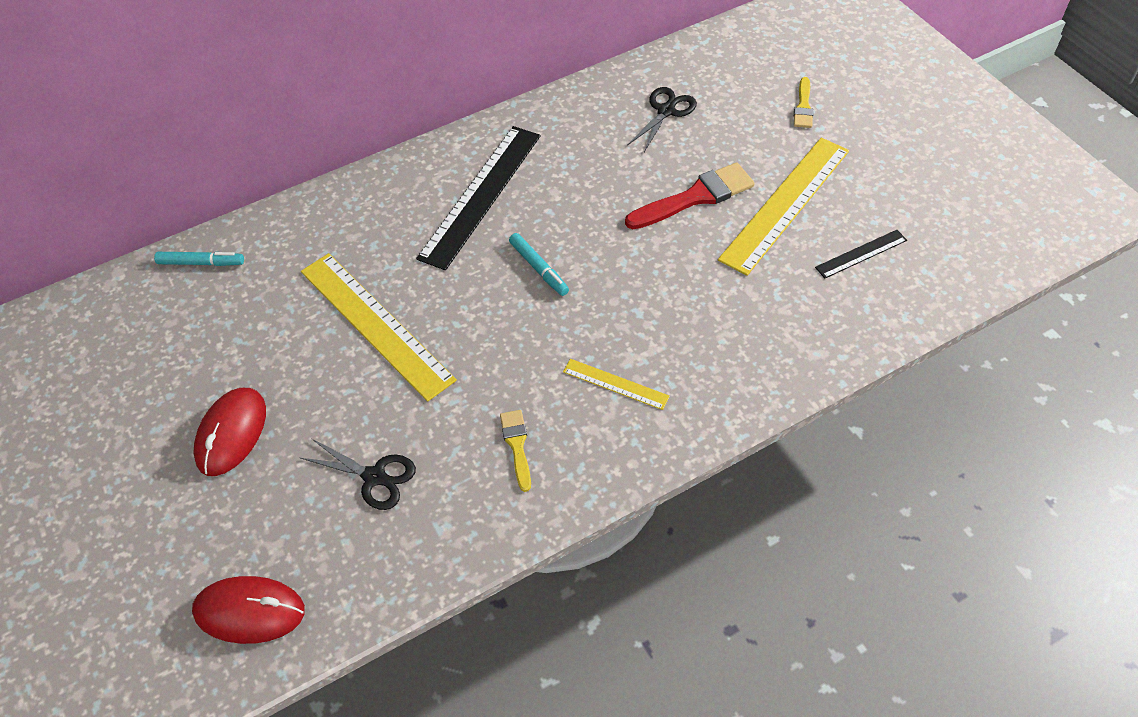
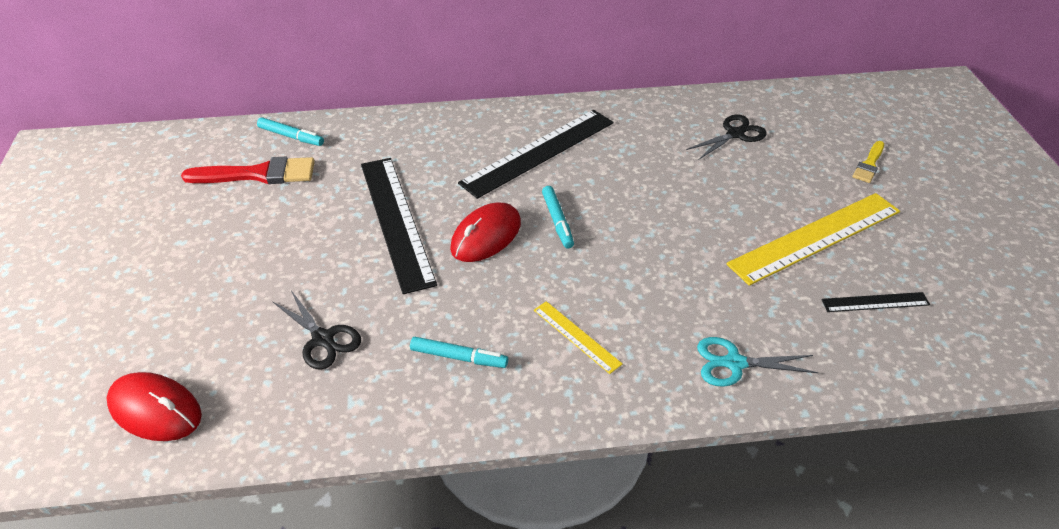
camera: 20 degrees right, 10 degrees down
red mouse [193,388,266,476] -> red mouse moved to [450,203,521,262]
yellow ruler [301,253,457,402] -> black ruler [361,158,437,294]
yellow brush [500,410,531,492] -> turquoise marker [410,337,508,368]
red brush [625,162,755,229] -> red brush moved to [181,157,315,184]
none -> turquoise scissors [697,337,819,387]

